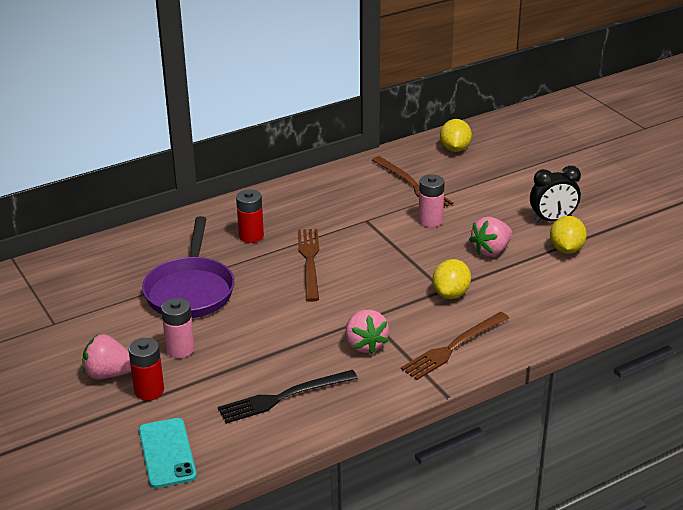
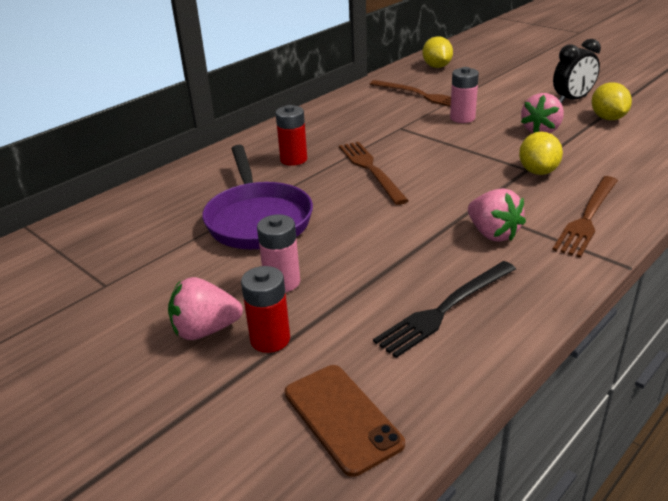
camera: 15 degrees left, 0 degrees up
turquoise phone [139,418,197,488] -> brown phone [284,365,405,477]

